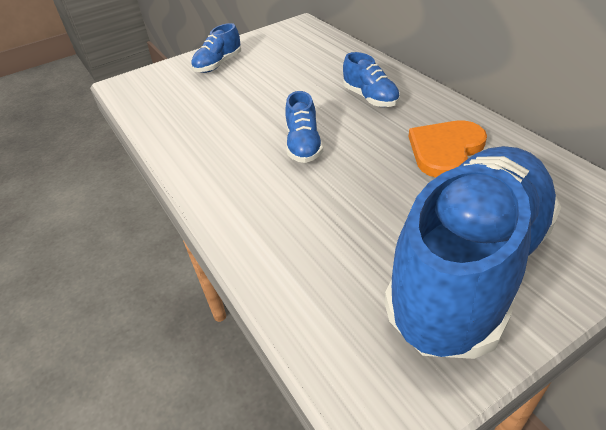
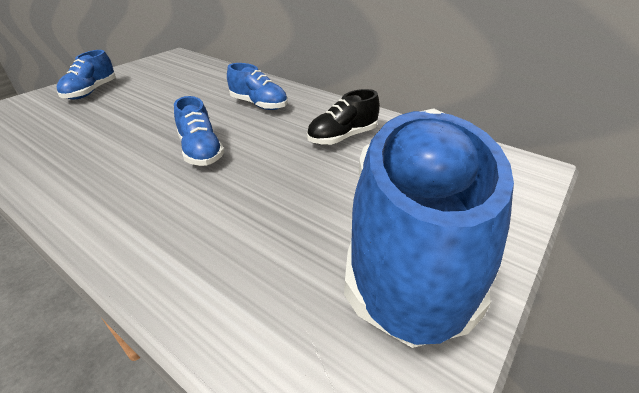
camera: 25 degrees left, 5 degrees down
orange heart [409,121,487,177] -> black shoe [307,89,380,145]

